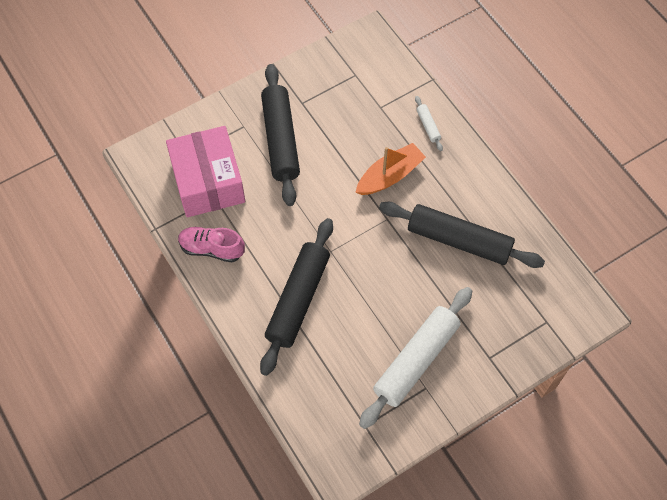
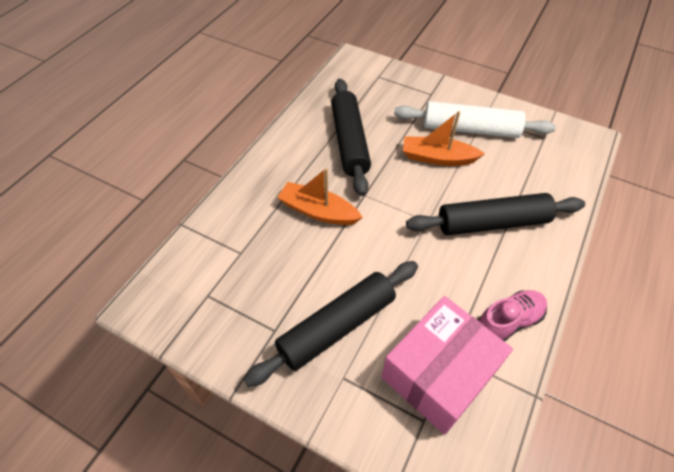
camera: 120 degrees left, 10 degrees down
pink shoe [178,227,245,262] -> pink shoe turned 105 degrees counterclockwise [478,290,547,342]
white rolling pin [415,96,443,151] -> none
none -> orange boat [403,111,485,166]

